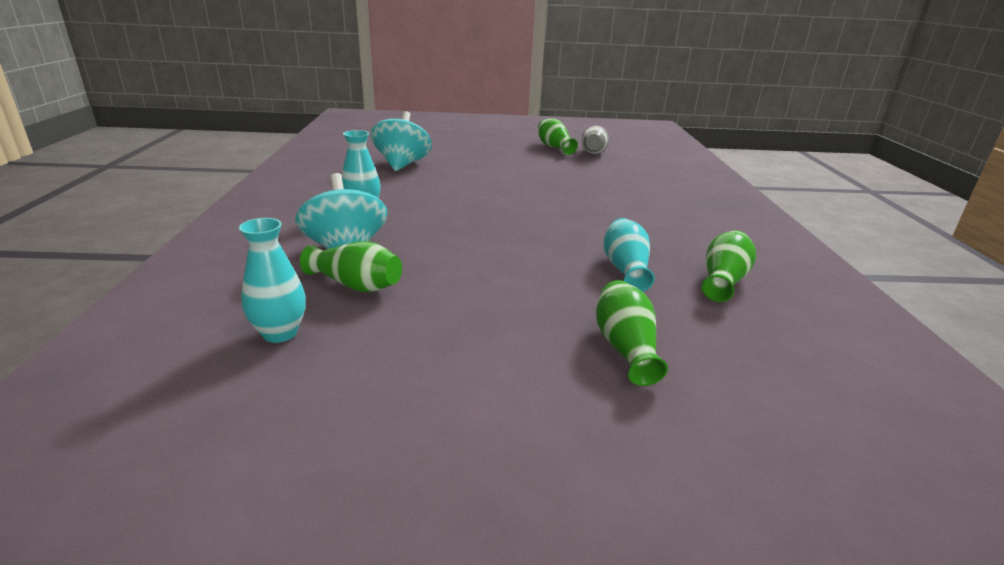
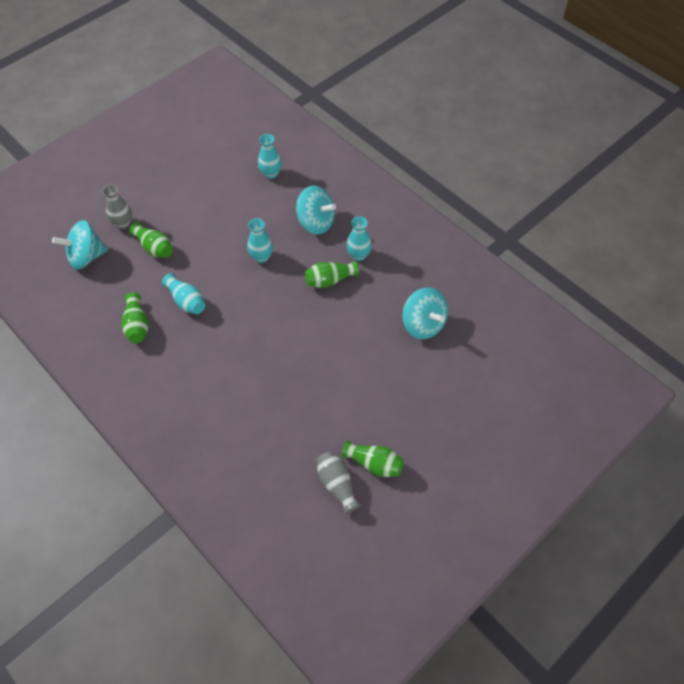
camera: 140 degrees right, 30 degrees up
green vase [300,241,402,292] -> green vase moved to [304,261,359,288]
none -> turquoise spinning top [52,220,108,270]
none -> grey vase [102,184,132,229]
none -> turquoise vase [247,218,273,263]

